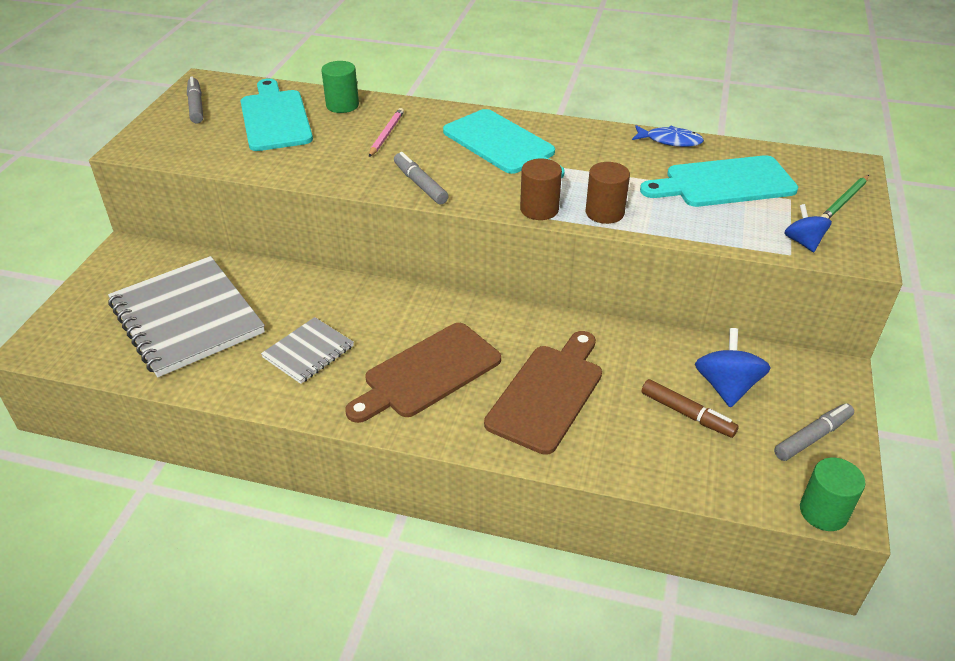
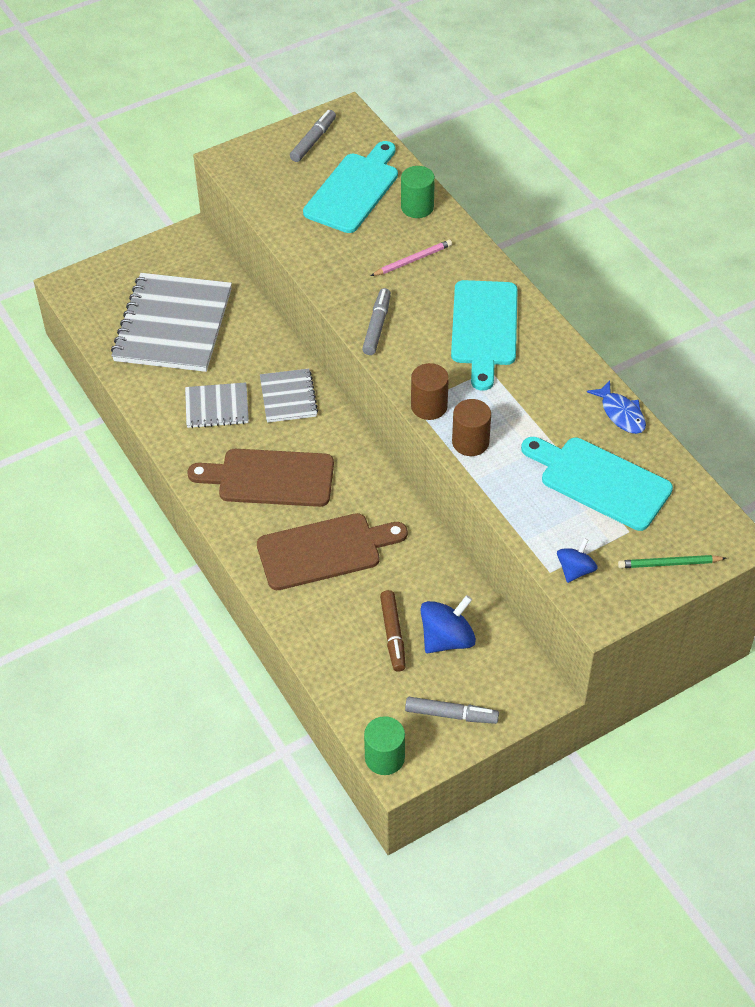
camera: 45 degrees right, 10 degrees up
none -> grey notebook [260,369,318,423]

